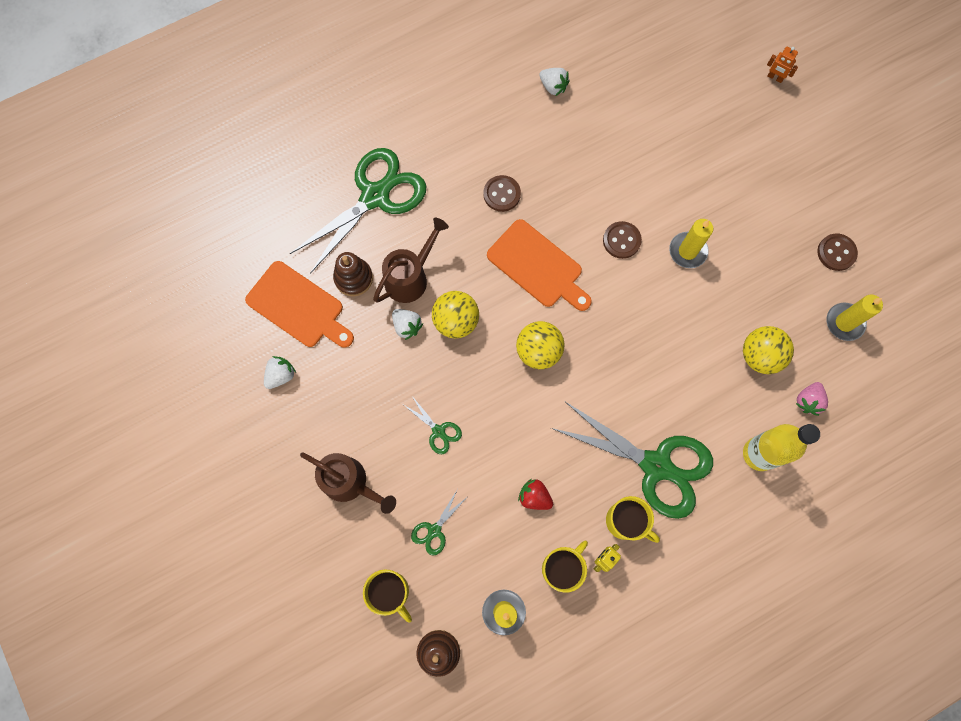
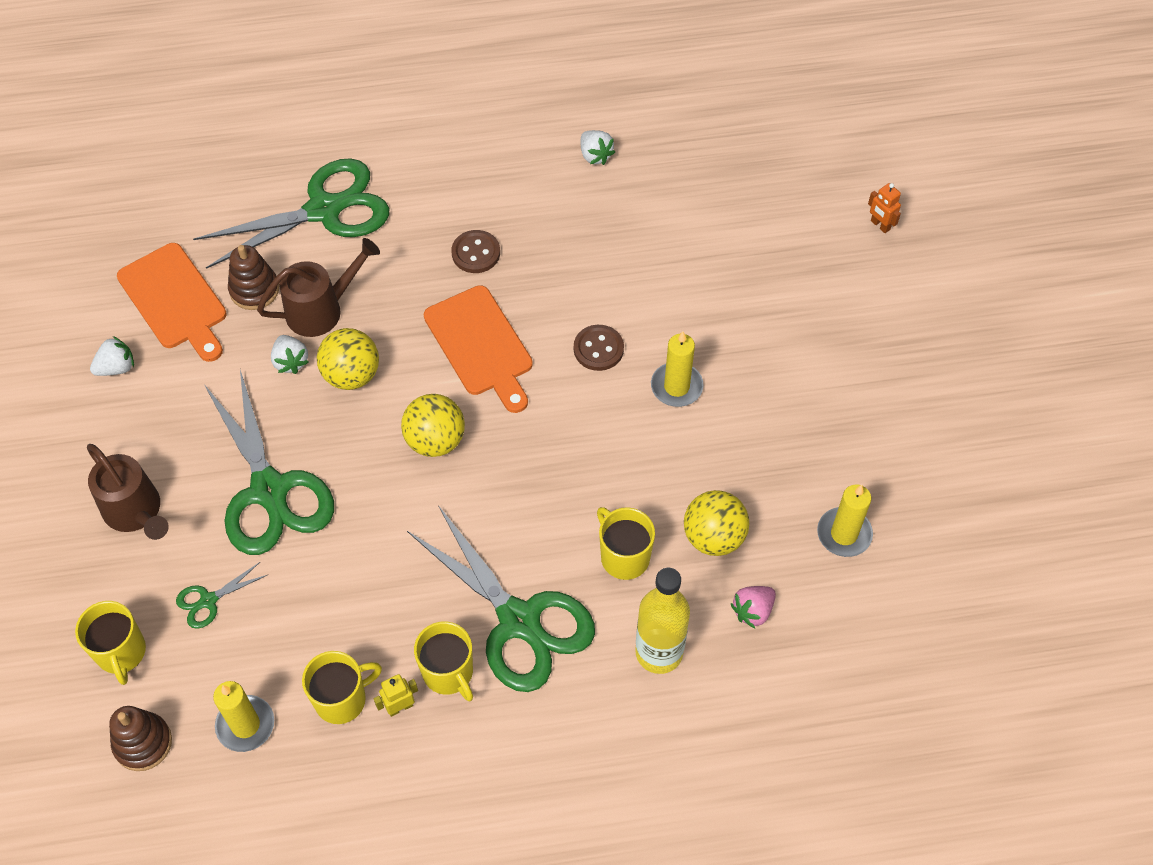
camera: 20 degrees right, 15 degrees down
green scissors [404,396,462,454] -> green scissors [204,370,334,555], size x2.38
red strawberry [518,479,553,510] -> none
brown button [817,233,858,271] -> none
none -> yellow mug [597,507,655,580]

